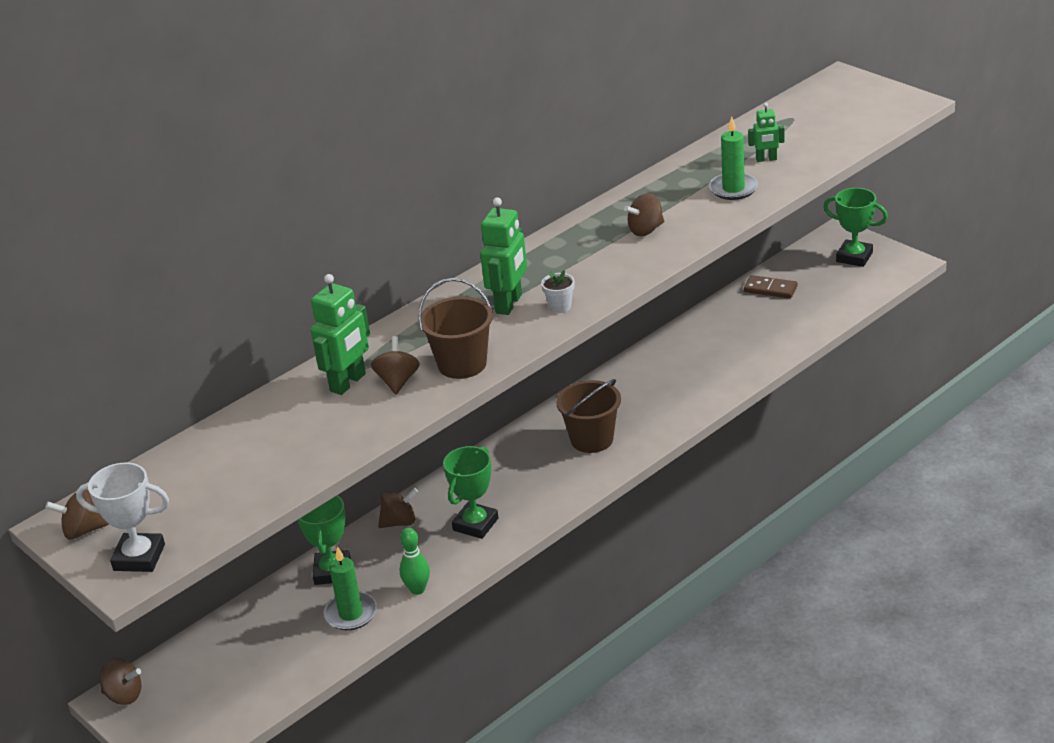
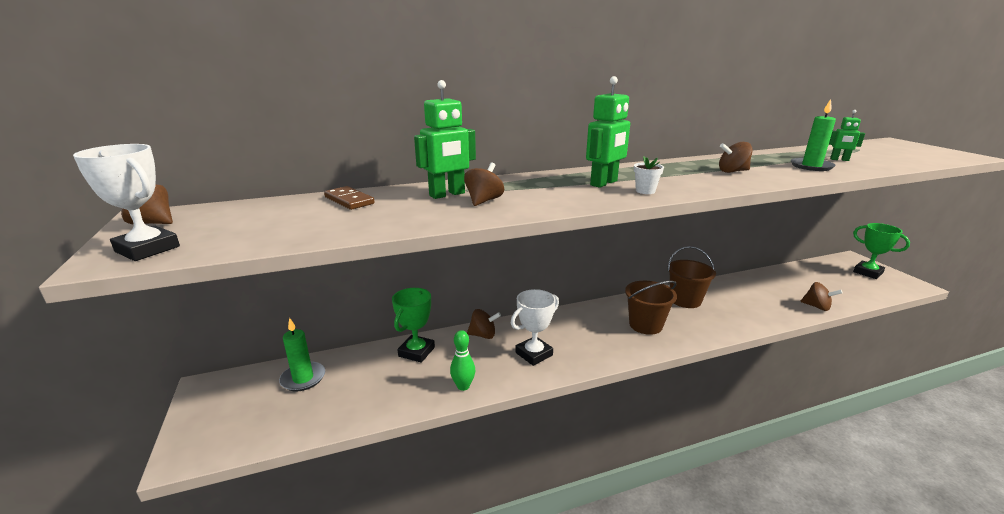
camera: 20 degrees right, 10 degrees down
brown spinning top [100,658,141,705] -> brown spinning top moved to [800,282,843,311]
green candle [323,546,377,630] -> green candle moved to [279,318,325,391]
brown bucket [418,278,493,379] -> brown bucket moved to [668,246,716,308]
green trophy [443,446,498,539] -> white trophy [511,289,559,366]
brown domino [744,275,797,299] -> brown domino moved to [324,186,375,210]

